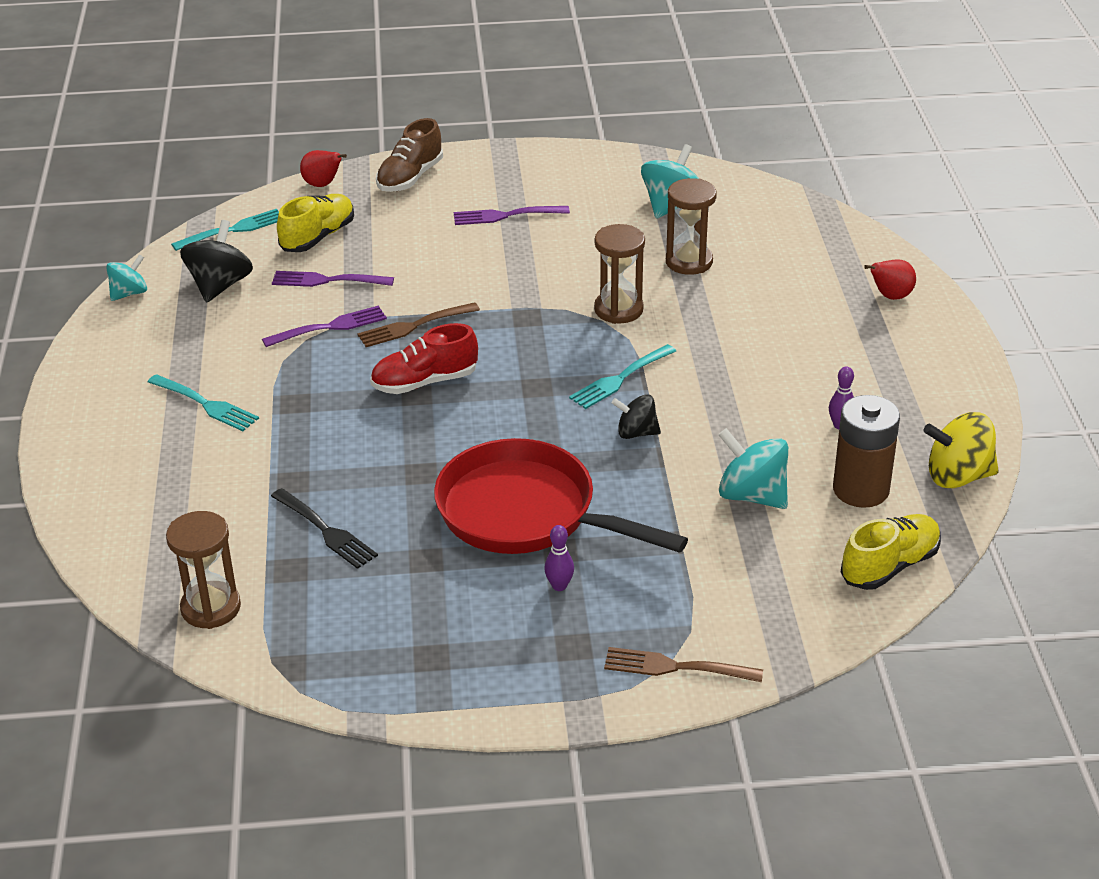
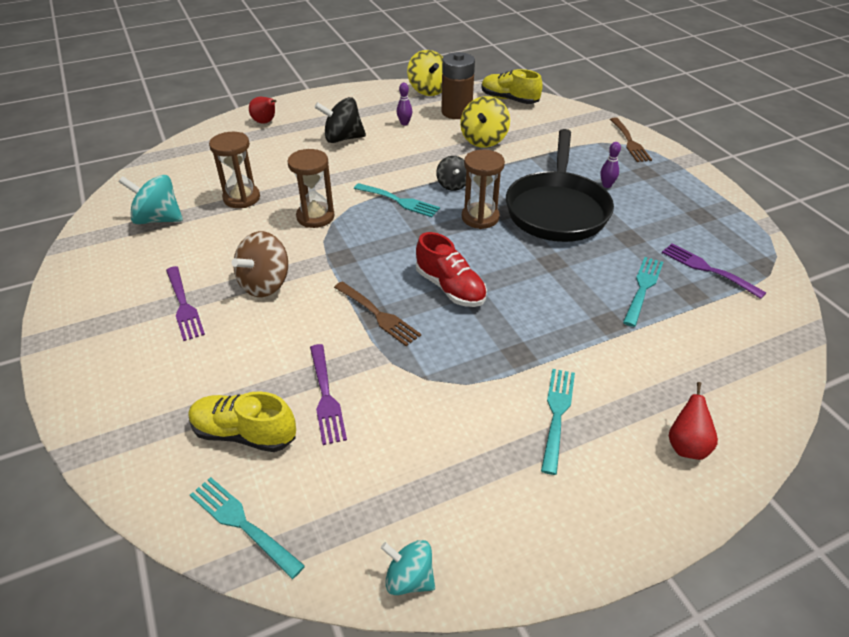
camera: 110 degrees left, 5 degrees up
brown hourglass [166,511,241,629] -> brown hourglass moved to [462,150,505,229]
black spinning top [180,220,253,303] -> black spinning top moved to [314,97,366,143]
purple fork [262,305,387,347] -> purple fork moved to [662,244,766,299]
black fork [271,488,378,569] -> turquoise fork [623,257,663,327]
red pear [300,150,347,187] -> red pear moved to [669,382,718,460]
brown shoe [376,118,443,192] -> none
red pan [434,438,688,554] -> black pan [506,129,614,242]
turquoise spinning top [718,428,788,509] -> yellow spinning top [460,96,510,148]
none -> brown spinning top [231,231,288,297]

